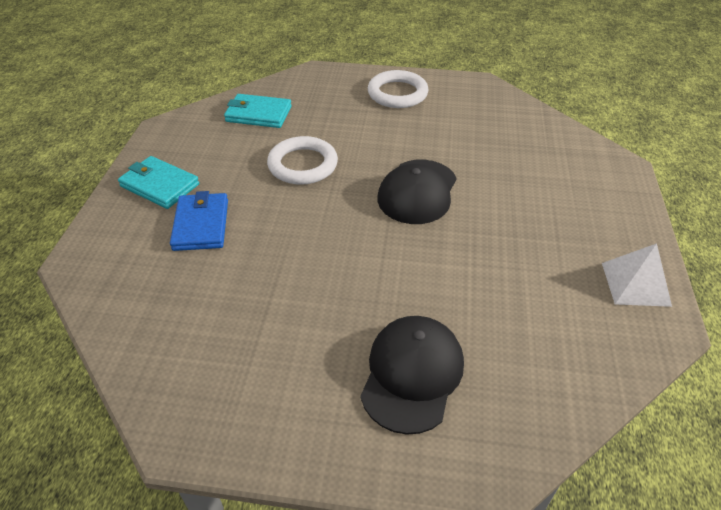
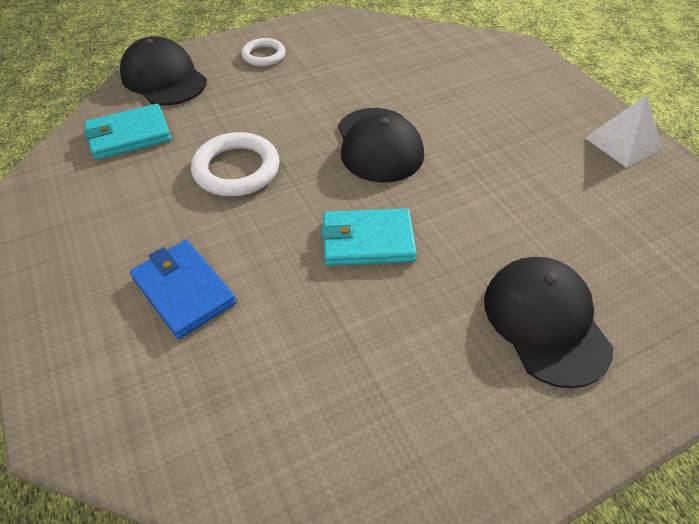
camera: 35 degrees left, 5 degrees up
turquoise wallet [118,156,199,209] -> turquoise wallet moved to [321,208,417,266]
white ring [368,70,429,108] -> white ring [241,38,286,66], size x0.62
none -> black cap [120,36,207,106]

